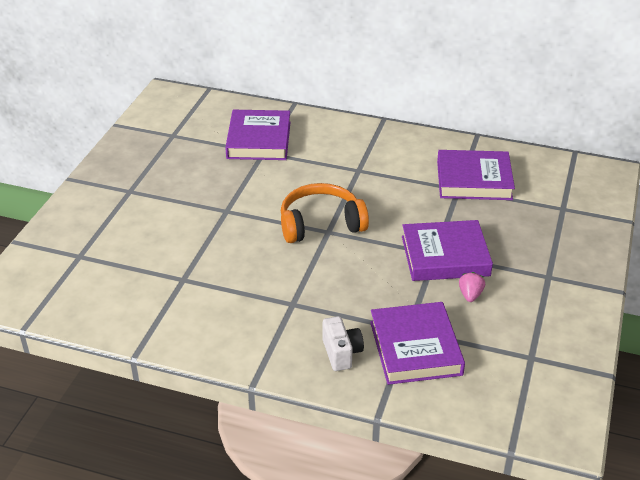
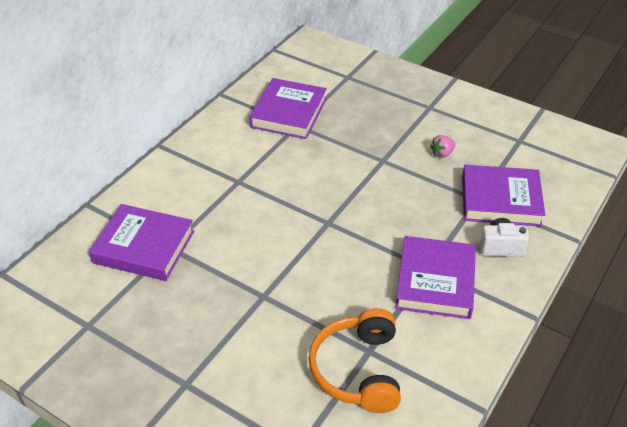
camera: 75 degrees left, 5 degrees up
orange headphones [281,183,369,243] -> orange headphones moved to [308,308,401,413]
purple book [402,220,493,281] -> purple book moved to [395,236,476,319]
pink strawberry [459,272,485,302] -> pink strawberry turned 60 degrees counterclockwise [430,135,456,158]

